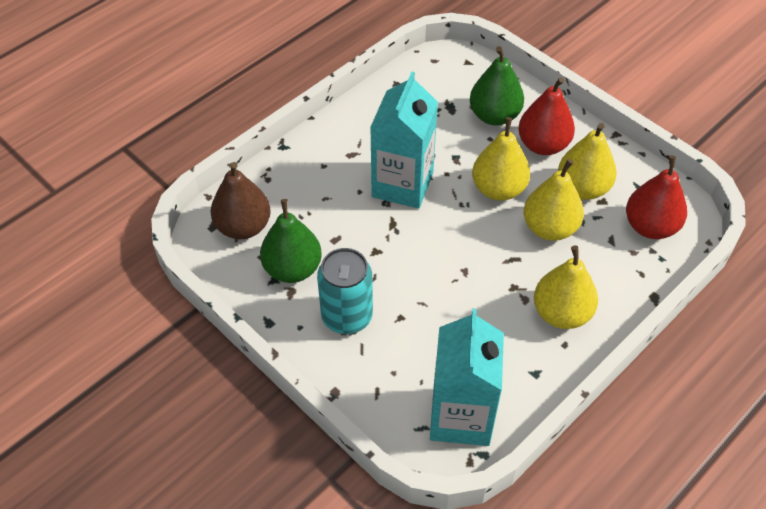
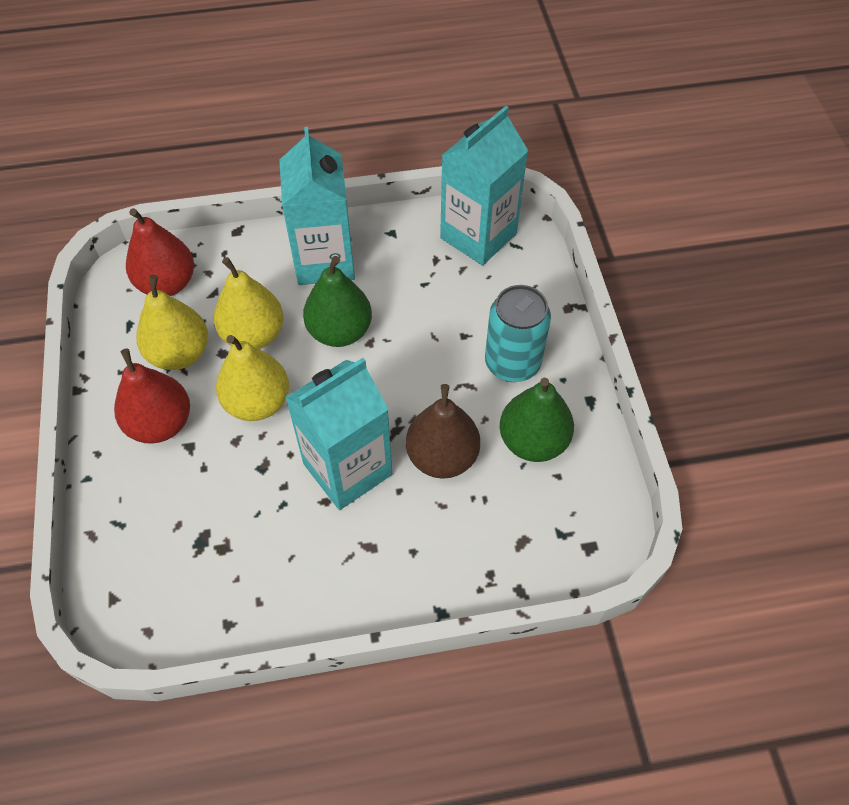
camera: 145 degrees left, 5 degrees up
brown pear [211,162,271,239] -> brown pear moved to [406,384,480,479]
green pear [470,46,524,126] -> green pear moved to [303,256,372,347]
yellow pear [534,246,598,329] -> turquoise carton [279,127,355,285]

